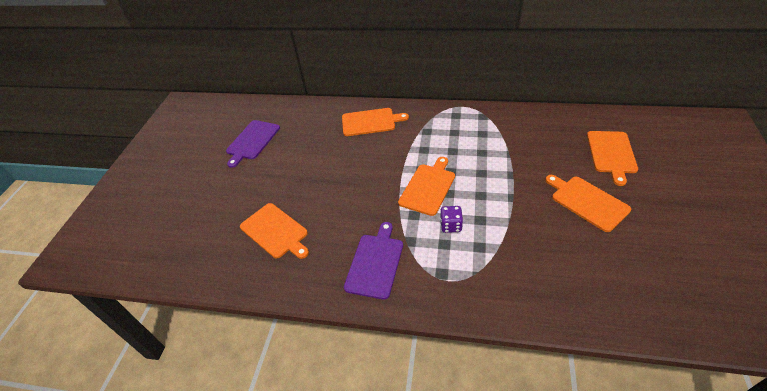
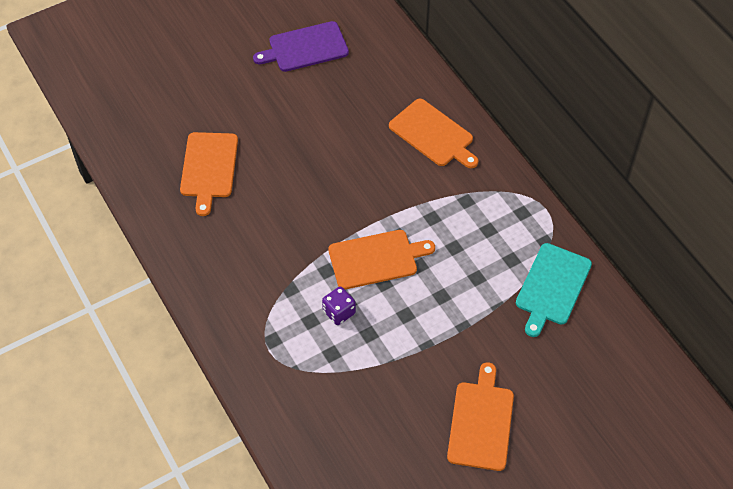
camera: 45 degrees right, 10 degrees up
purple cutting board [344,222,403,300] -> none
orange cutting board [587,131,638,186] -> none
none -> turquoise cutting board [516,243,592,337]

